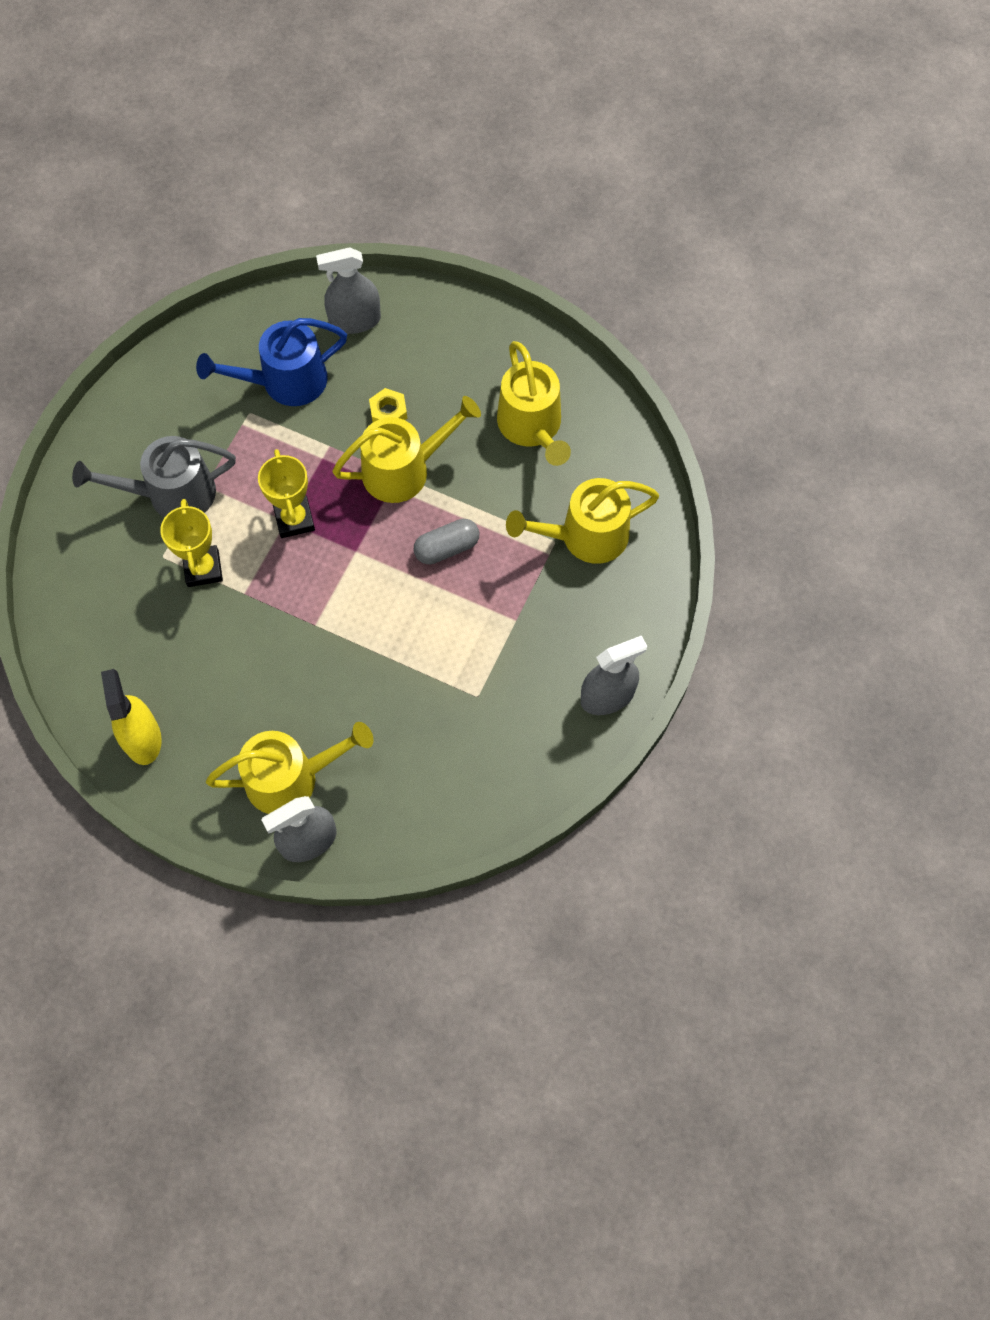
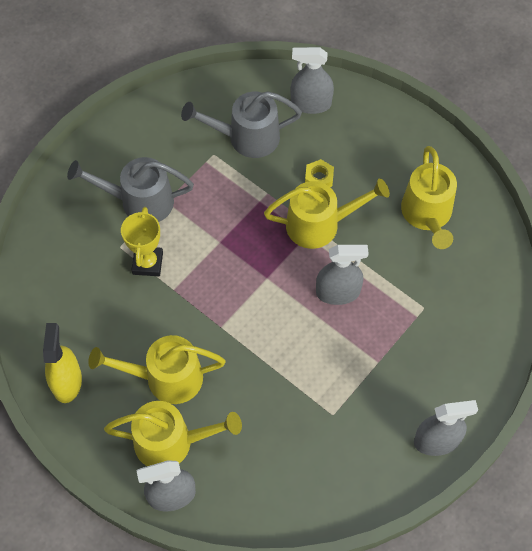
camera: 15 degrees right, 5 degrees down
blue watering can [196,318,347,406] -> grey watering can [181,91,302,158]
yellow trophy [258,449,315,538] -> none
grey capsule [414,519,479,564] -> grey spray bottle [316,245,369,305]
yellow watering can [506,478,659,564] -> yellow watering can moved to [88,335,226,404]

